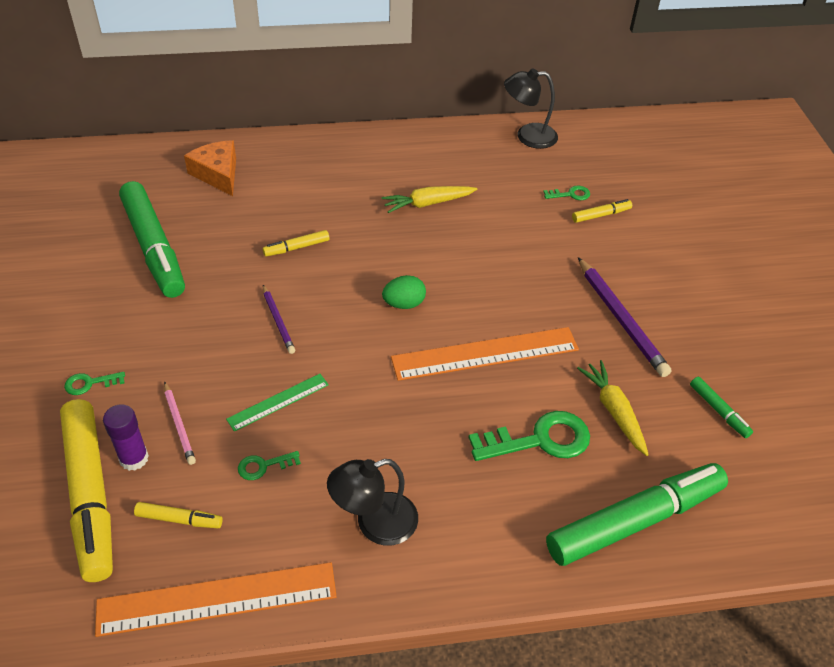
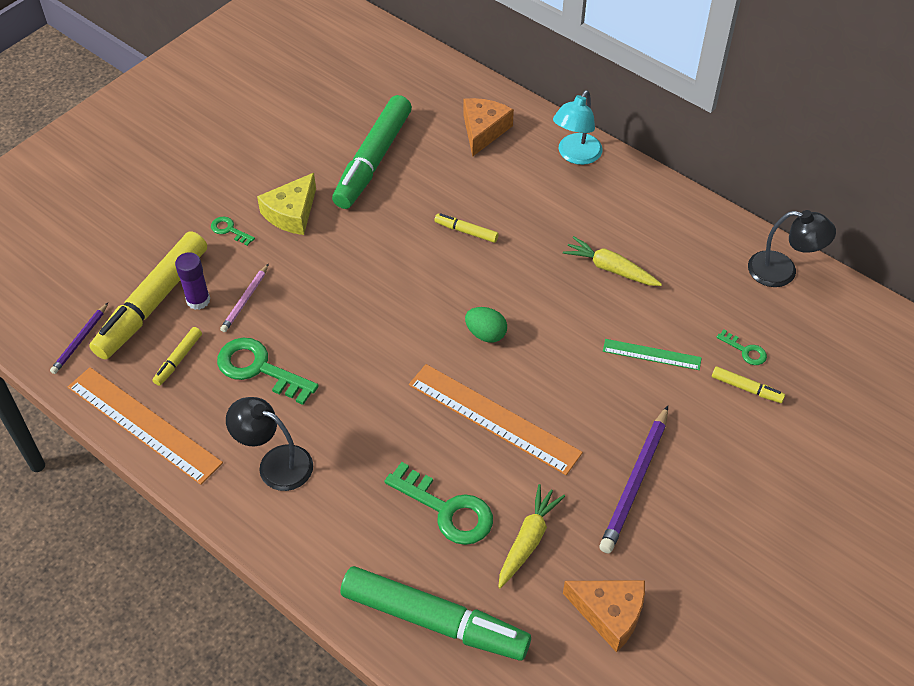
camera: 50 degrees right, 5 degrees up
yellow marker [134,502,223,528] -> yellow marker turned 60 degrees clockwise [152,327,202,386]
green ruler [226,374,329,432] -> green ruler moved to [603,339,702,370]
green key [238,451,301,480] -> green key [217,338,319,405], size x2.03
purple pencil [263,285,295,354] -> purple pencil moved to [50,303,108,374]
black lamp [504,68,558,149] -> black lamp turned 150 degrees clockwise [748,210,836,287]
green marker [690,377,753,438] -> orange cheese [563,580,645,652]
none -> yellow cheese [257,173,316,235]
none -> turquoise lamp [553,90,603,165]

